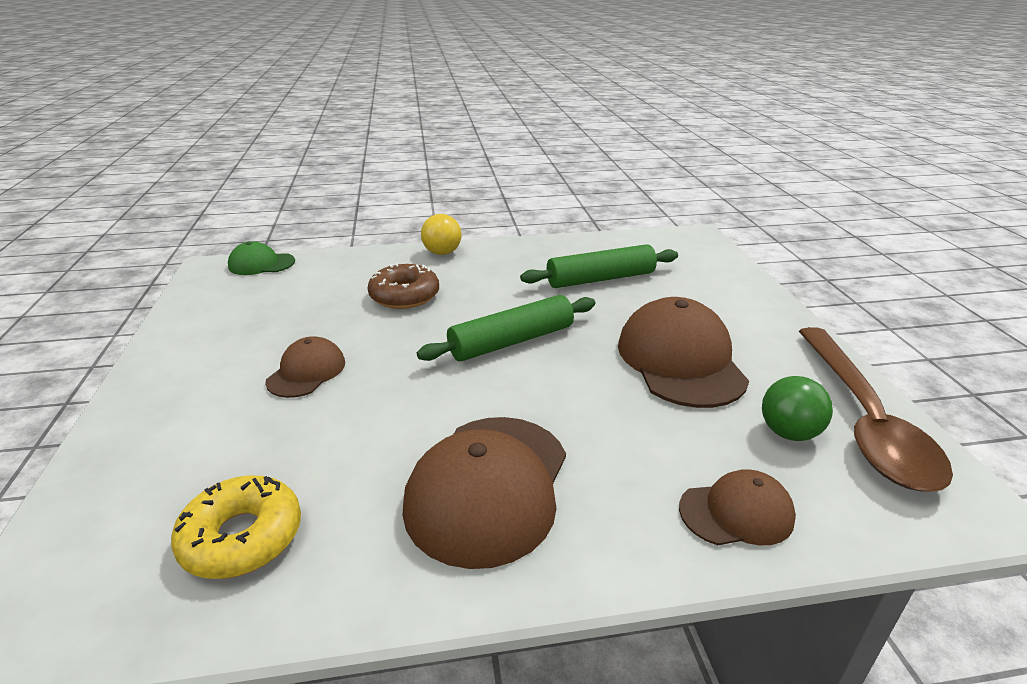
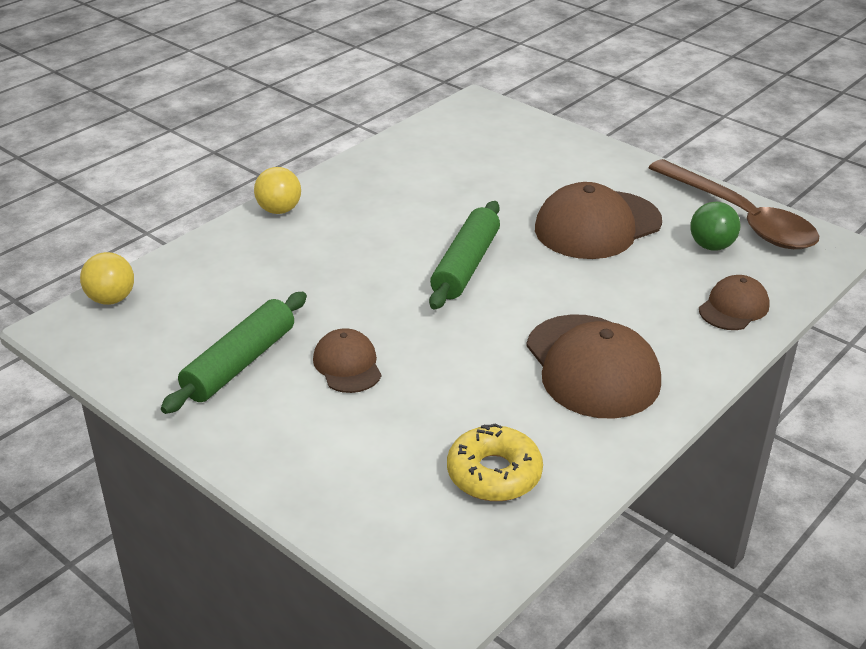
camera: 40 degrees left, 5 degrees up
green cap [228,241,295,275] -> yellow ball [80,252,134,305]
brown donut [368,263,439,309] -> none
green rolling pin [520,244,678,288] -> green rolling pin moved to [161,292,307,414]
brown cap [618,297,749,408] -> brown cap turned 75 degrees counterclockwise [535,182,662,259]

